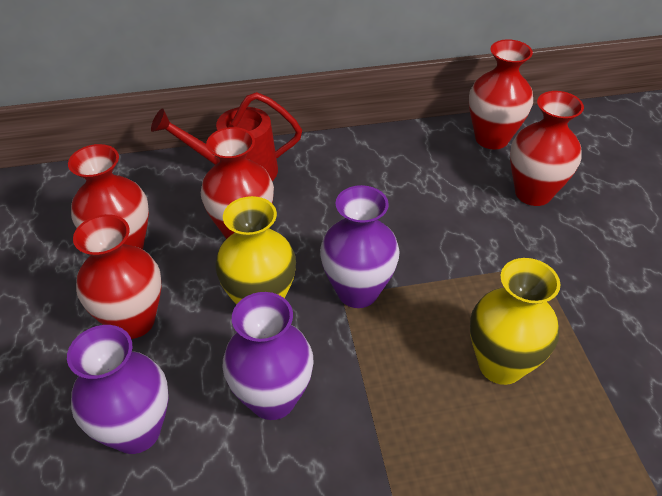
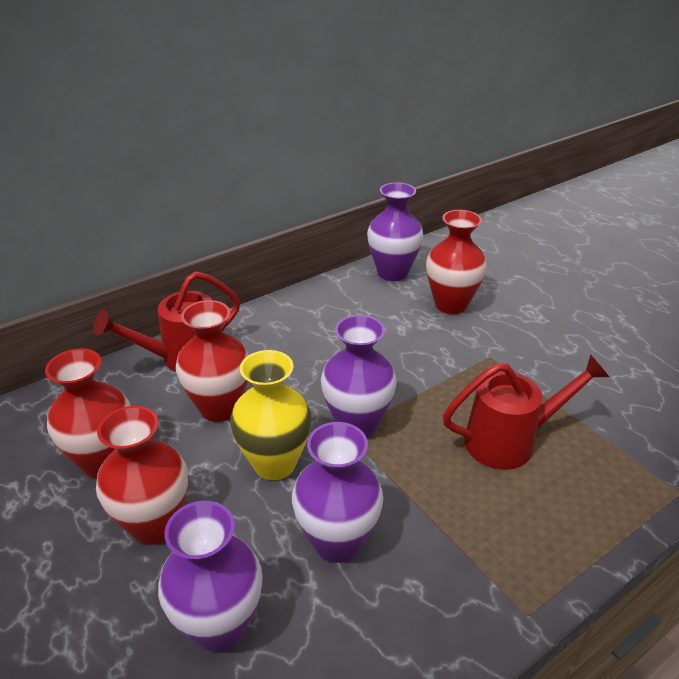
camera: 25 degrees left, 10 degrees down
red vase [469,39,533,149] -> purple vase [367,182,424,281]
yellow vase [470,258,560,385] -> red watering can [443,354,609,470]

